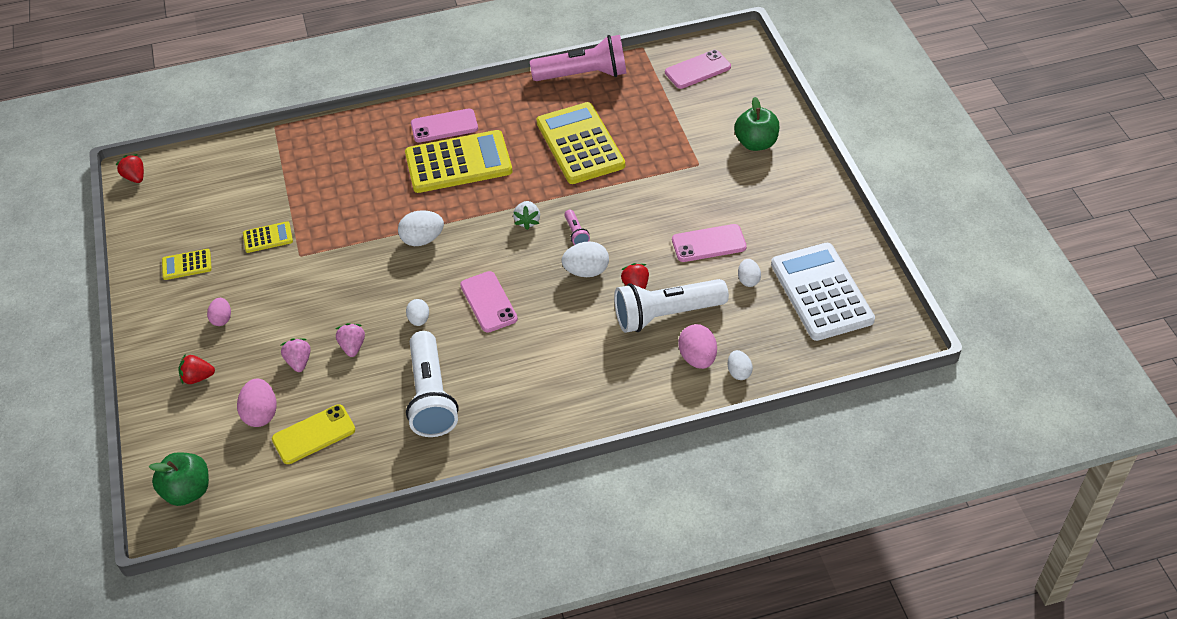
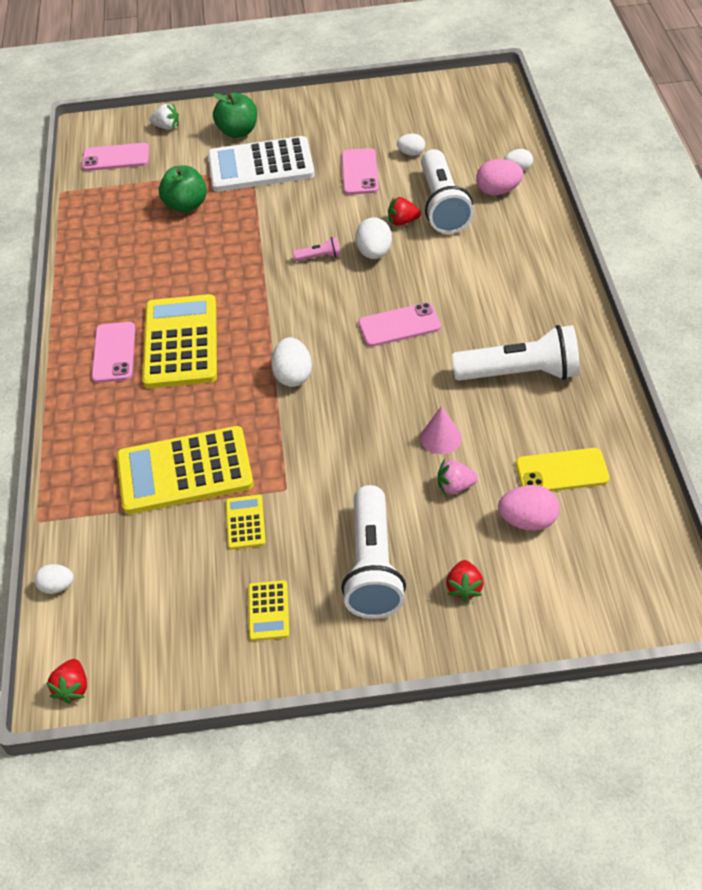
camera: 80 degrees left, 0 degrees up
red strawberry [115,154,144,183] -> red strawberry turned 60 degrees counterclockwise [46,659,87,704]
green apple [149,452,209,506] -> green apple moved to [159,165,207,213]
pink egg [207,298,231,326] -> white flashlight [341,485,406,619]
yellow phone [272,404,355,464] -> yellow phone turned 75 degrees counterclockwise [516,448,610,491]
pink strawberry [336,323,365,357] -> pink cone [420,406,462,454]
white egg [406,299,429,326] -> white egg moved to [34,564,74,594]
white strawberry [513,201,540,230] -> white strawberry moved to [149,103,179,130]
pink flashlight [530,35,627,81] -> none
yellow calculator [536,102,625,184] -> yellow calculator moved to [116,426,254,514]
pink phone [665,50,731,89] -> pink phone turned 75 degrees counterclockwise [82,143,150,171]
white calculator [771,243,875,341] -> white calculator moved to [208,136,315,192]

